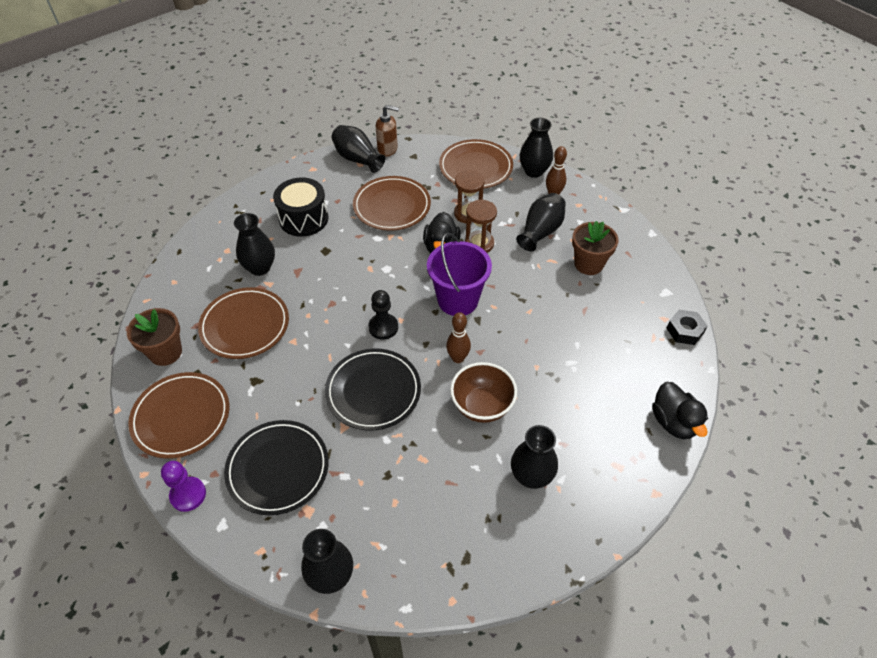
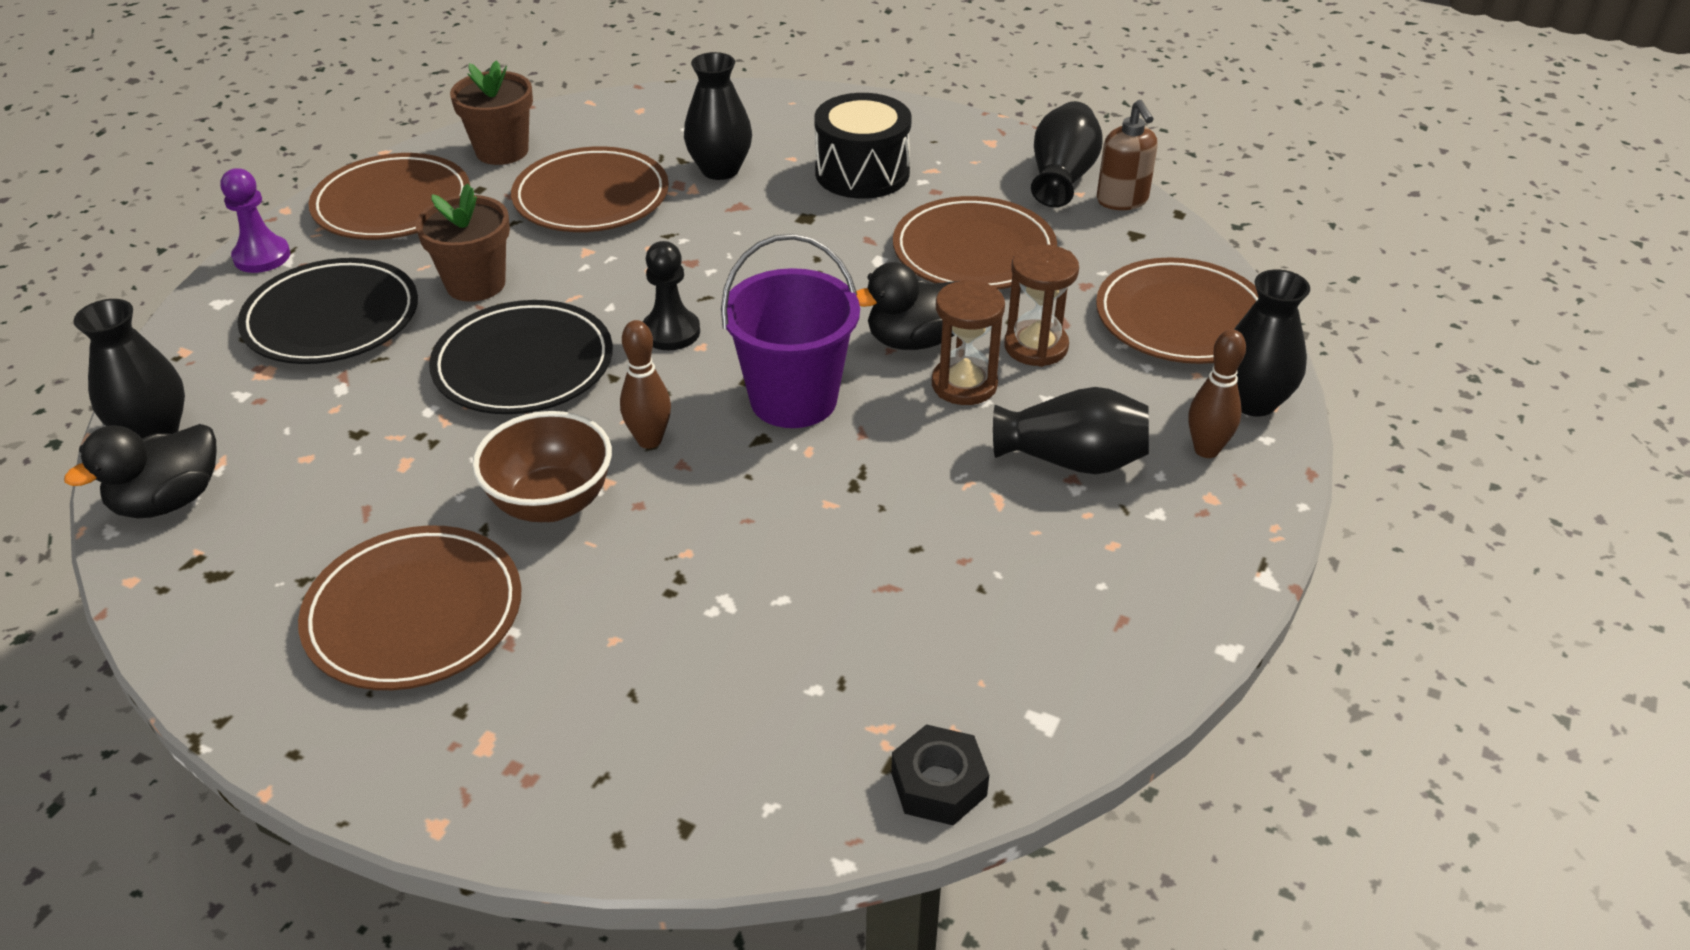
camera: 65 degrees right, 10 degrees down
black vase [511,425,558,489] -> brown plate [298,525,522,690]
brown flower pot [572,221,618,275] -> brown flower pot moved to [415,183,510,302]
black duck [652,382,708,439] -> black duck moved to [64,424,217,518]

